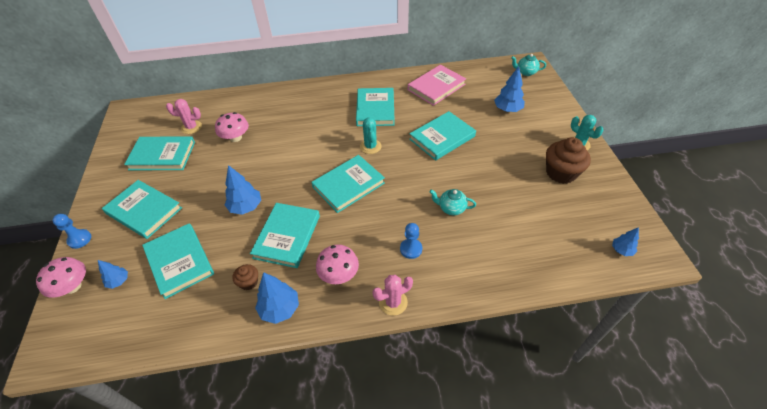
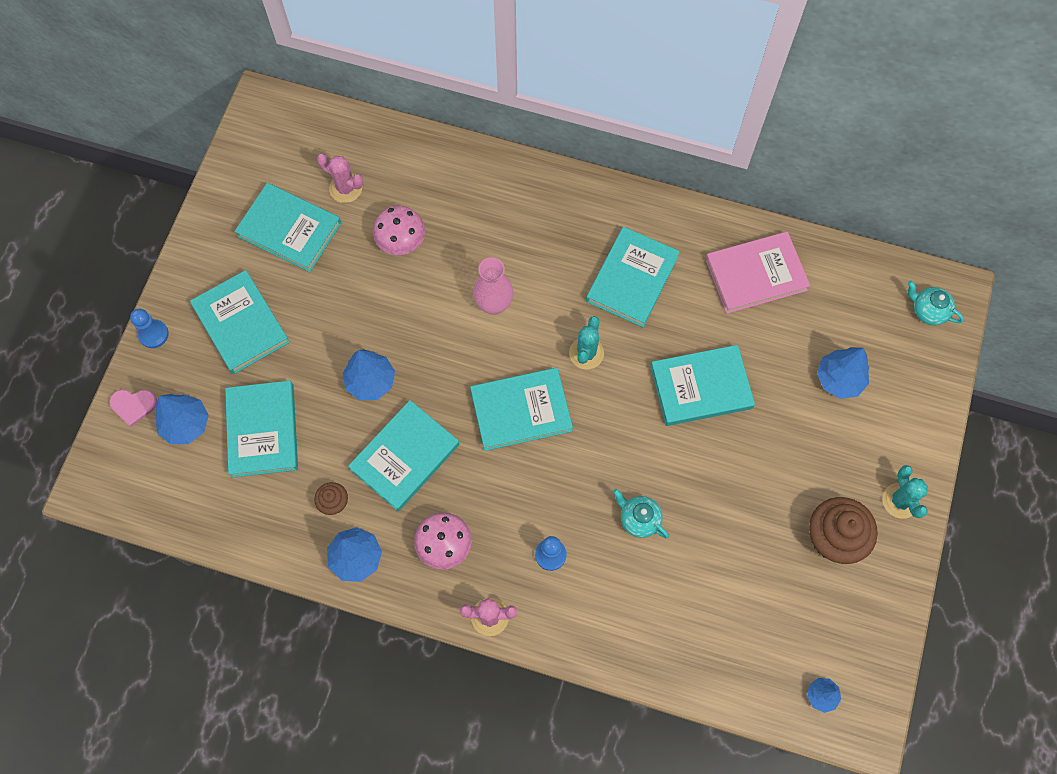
camera: 25 degrees right, 20 degrees up
pink mushroom [36,257,86,298] -> pink heart [109,389,157,427]
blue tree [98,260,128,289] -> blue tree [155,394,209,444], size x1.68
none -> pink vase [473,257,514,315]

